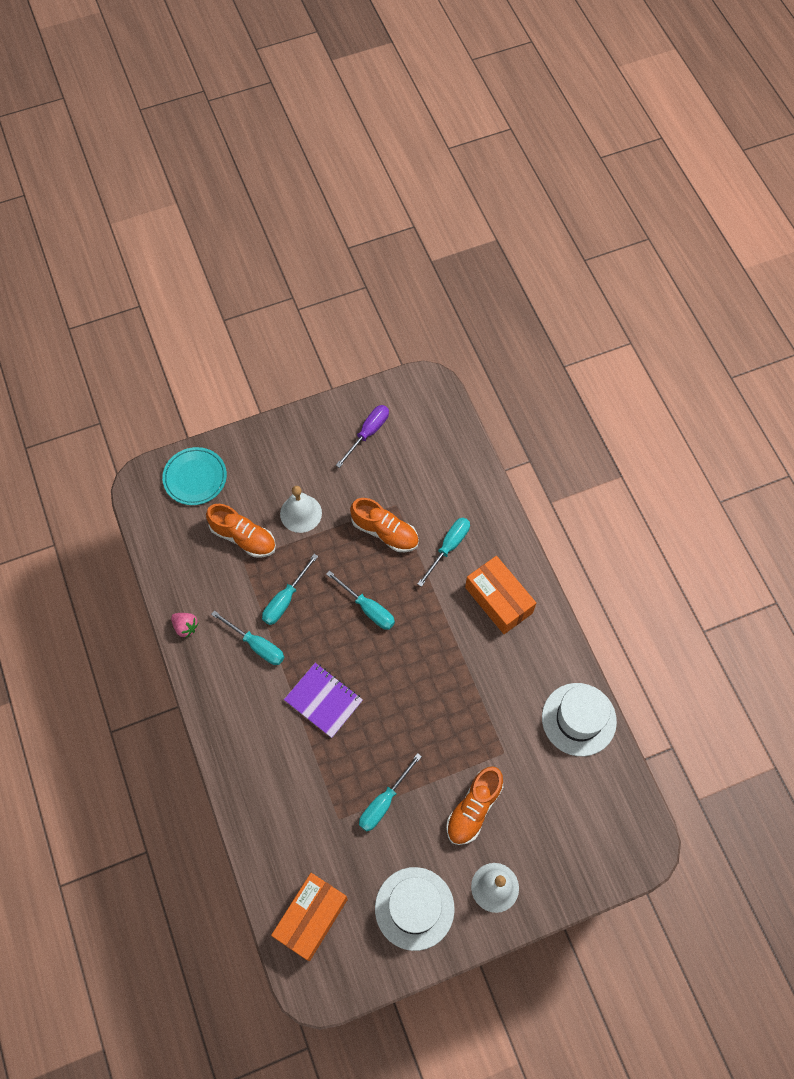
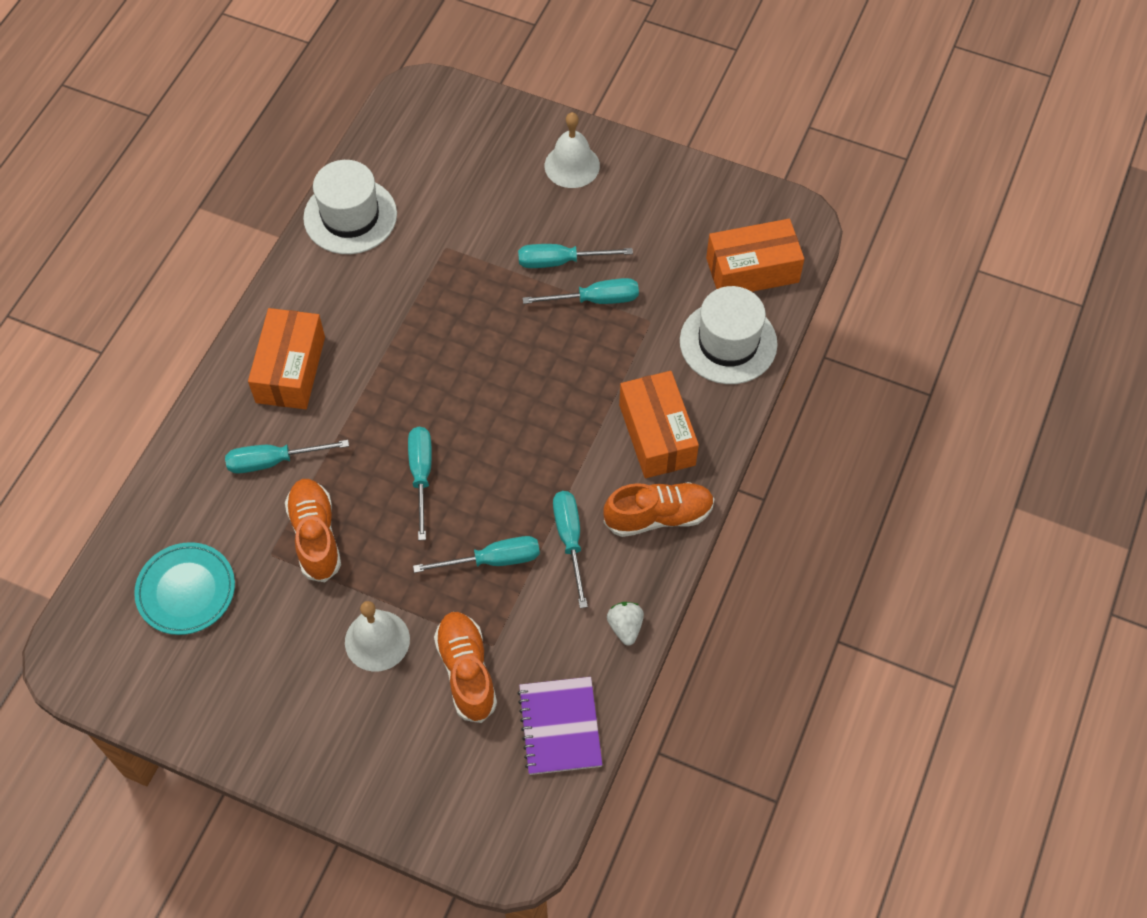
camera: 135 degrees left, 5 degrees down
turquoise plate [162,447,227,505] -> turquoise plate moved to [134,542,235,635]
pink strawberry [171,613,198,637] -> white strawberry [607,602,644,646]
purple notebook [284,663,363,738] -> purple notebook moved to [517,677,602,775]
purple screwdriver [336,405,389,468] -> none
white hat [375,867,455,951] -> white hat moved to [680,286,778,384]
orange shoe [446,766,503,845] -> orange shoe moved to [604,482,714,537]
none -> turquoise screwdriver [518,244,633,268]
none -> orange box [619,371,699,478]

